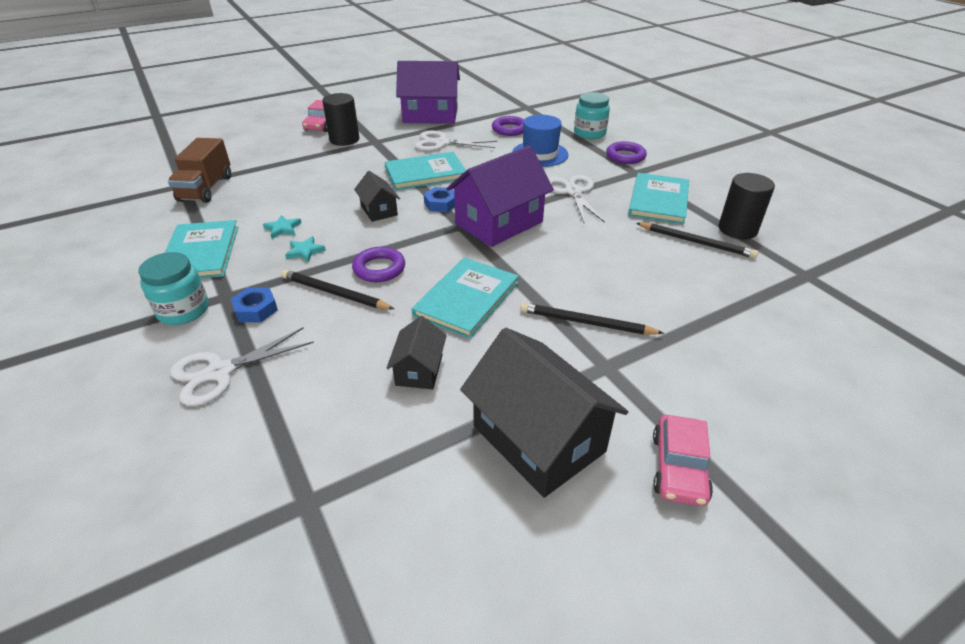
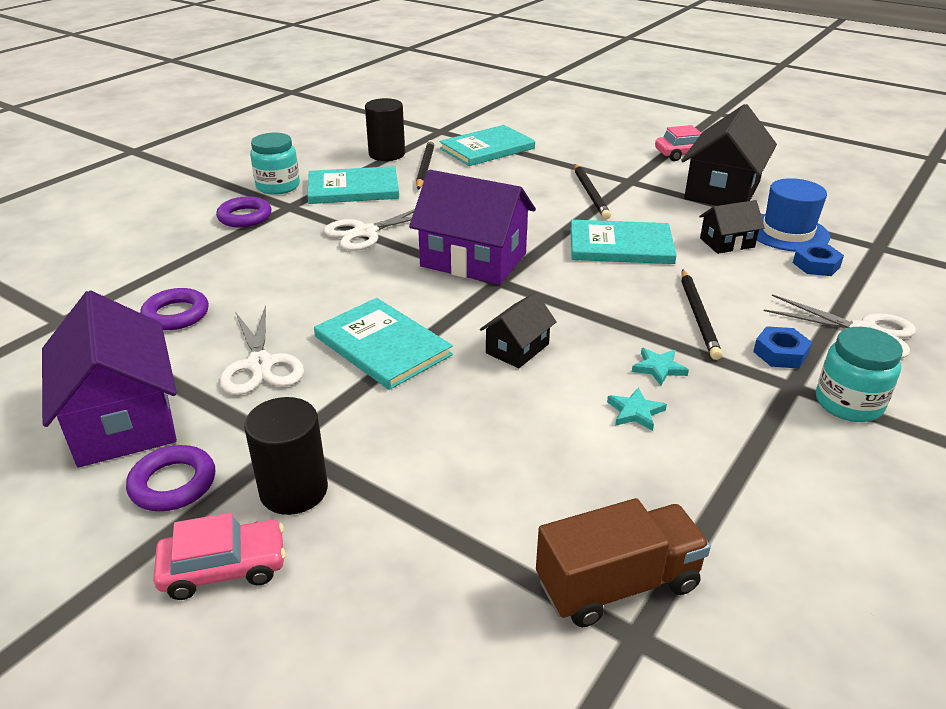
camera: 115 degrees left, 5 degrees down
turquoise book [165,220,238,278] -> turquoise book moved to [439,125,535,166]
purple ring [352,247,405,282] -> purple ring moved to [126,445,215,511]
blue nut [424,187,455,212] -> blue nut moved to [793,243,844,276]
blue hat [512,115,568,167] -> blue hat moved to [757,178,830,252]
turquoise jar [574,92,610,139] -> turquoise jar moved to [250,133,300,195]

